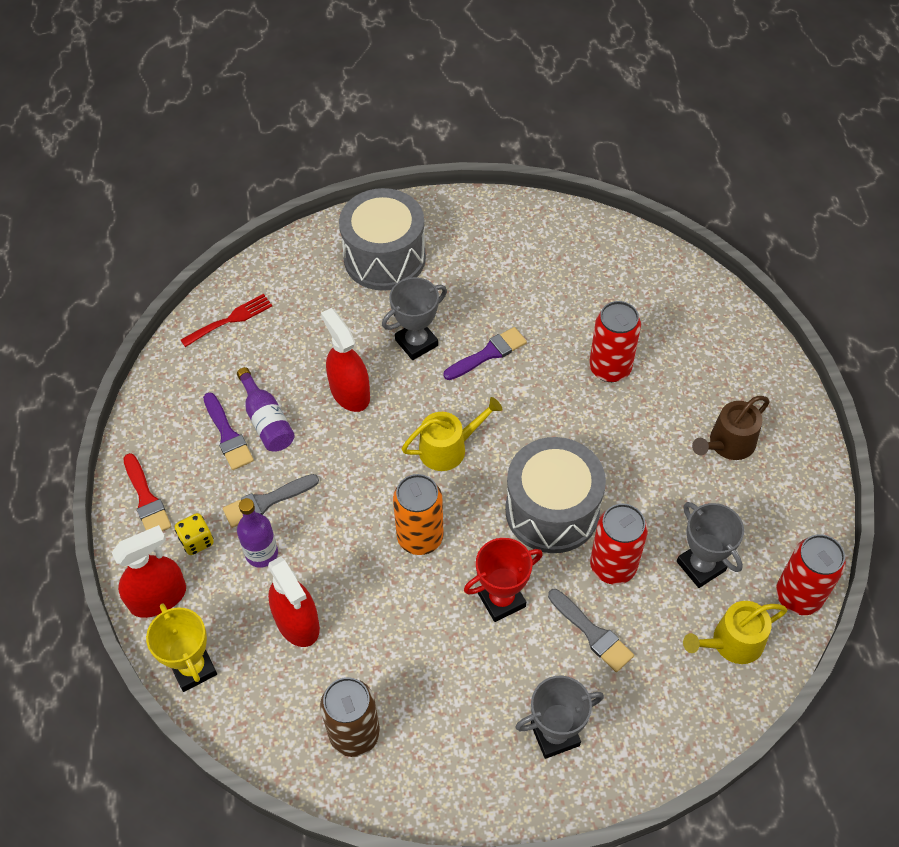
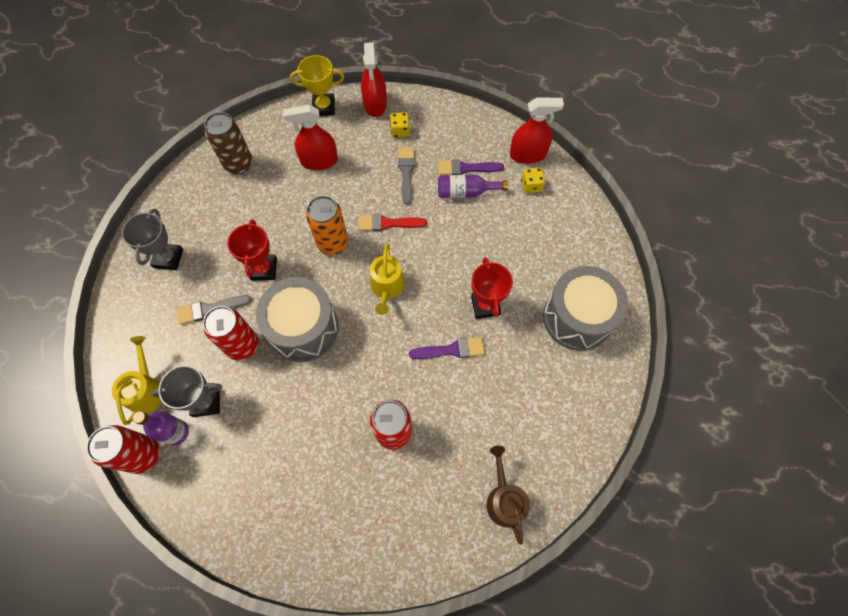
camera: 115 degrees right, 10 degrees up
red brush [123,453,172,531] -> red brush moved to [358,214,427,231]
red fork [181,294,272,347] -> none
purple bottle [237,498,278,568] -> purple bottle moved to [133,411,189,446]
red spray bottle [321,308,370,412] -> red spray bottle moved to [510,97,564,164]
grey trophy [382,277,447,360] -> red trophy [471,257,513,319]
purple brush [443,327,527,380] -> purple brush turned 90 degrees counterclockwise [409,337,485,359]
brown watering can [692,396,770,460] -> brown watering can moved to [486,446,530,545]
none -> yellow dice [521,167,545,193]

